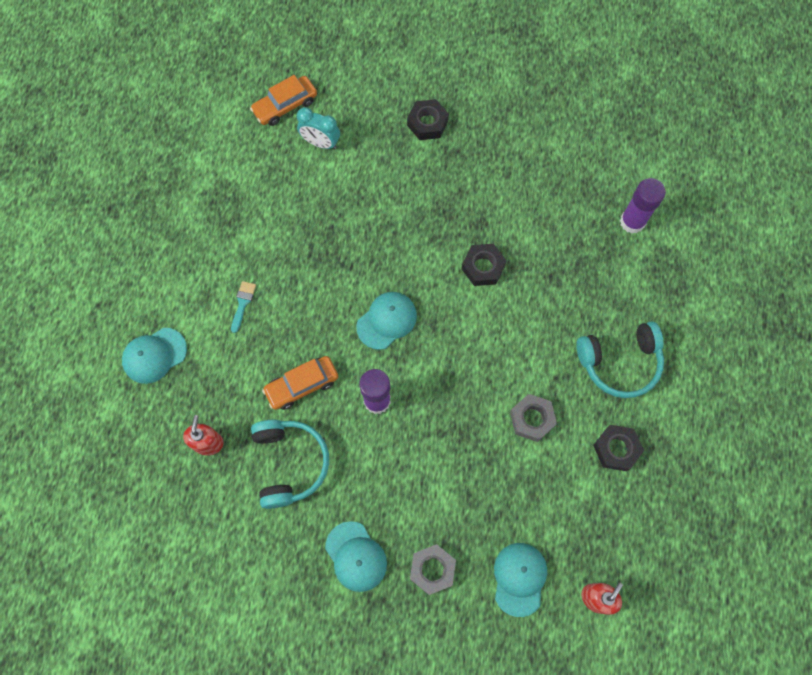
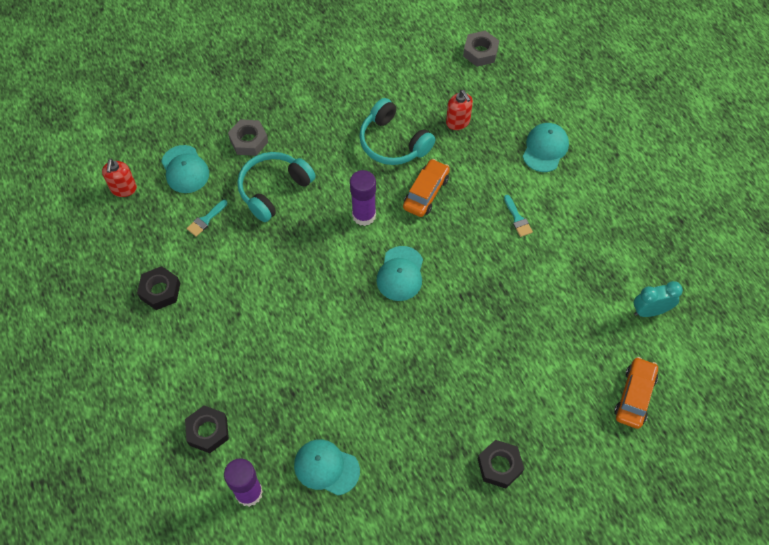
camera: 145 degrees right, 10 degrees down
turquoise clock [297,107,340,149] -> turquoise clock moved to [634,281,683,317]
turquoise cap [325,521,387,592] -> turquoise cap moved to [294,439,360,496]
black nut [461,244,507,286] -> black nut moved to [185,405,229,453]
grey nut [510,394,557,442] -> grey nut moved to [463,31,499,67]
turquoise headphones [576,321,664,398] -> turquoise headphones moved to [237,152,316,222]
none -> turquoise brush [187,200,228,237]

